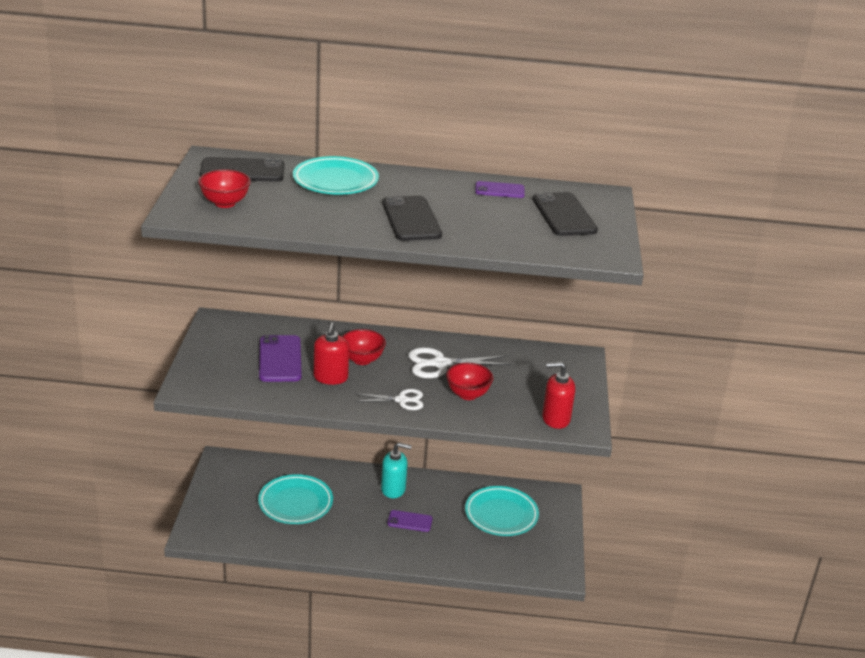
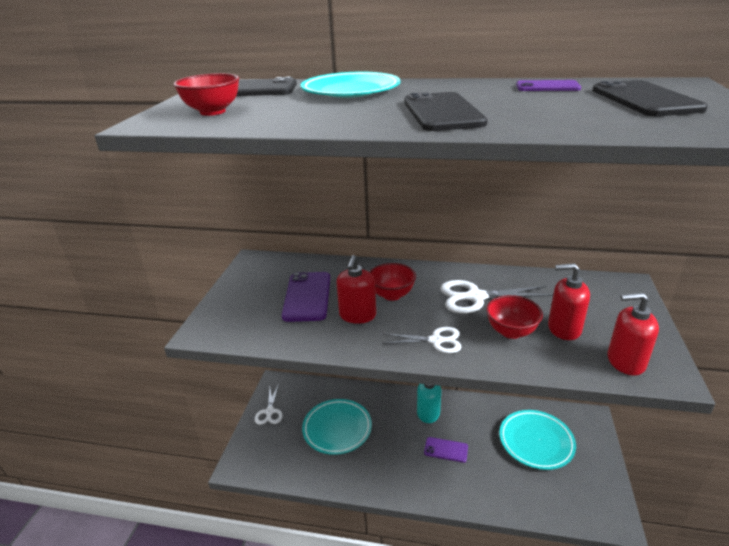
camera: 10 degrees right, 0 degrees up
none -> white scissors [255,384,283,425]
none -> red soap dispenser [548,263,590,340]

